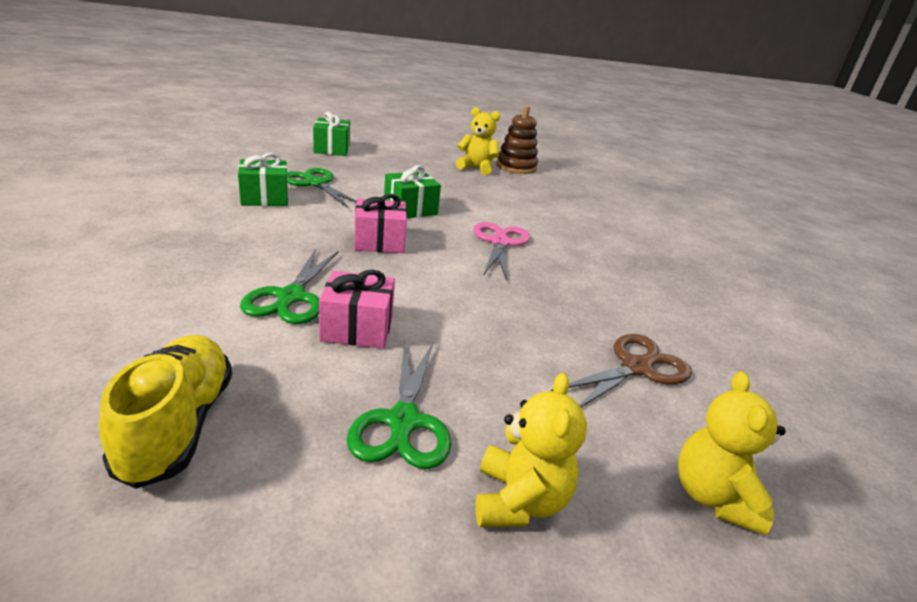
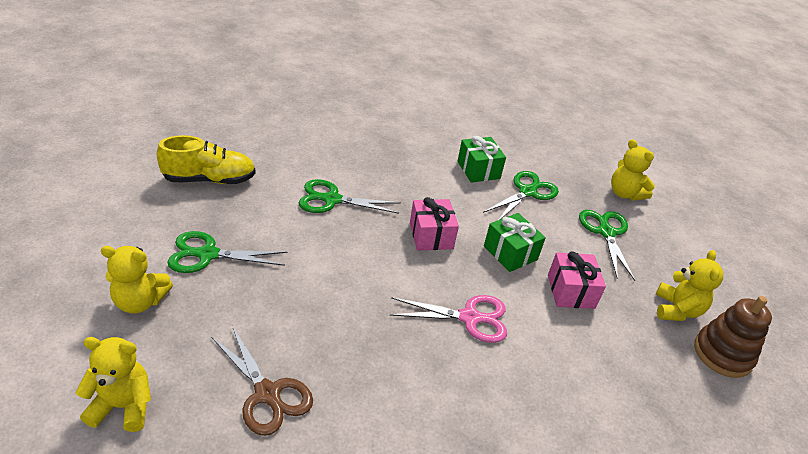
camera: 85 degrees right, 10 degrees up
green gift [313,112,350,156] -> yellow teddy bear [611,139,655,201]
pink gift [319,270,395,349] -> pink gift moved to [548,251,606,309]
none -> green scissors [579,210,635,281]

